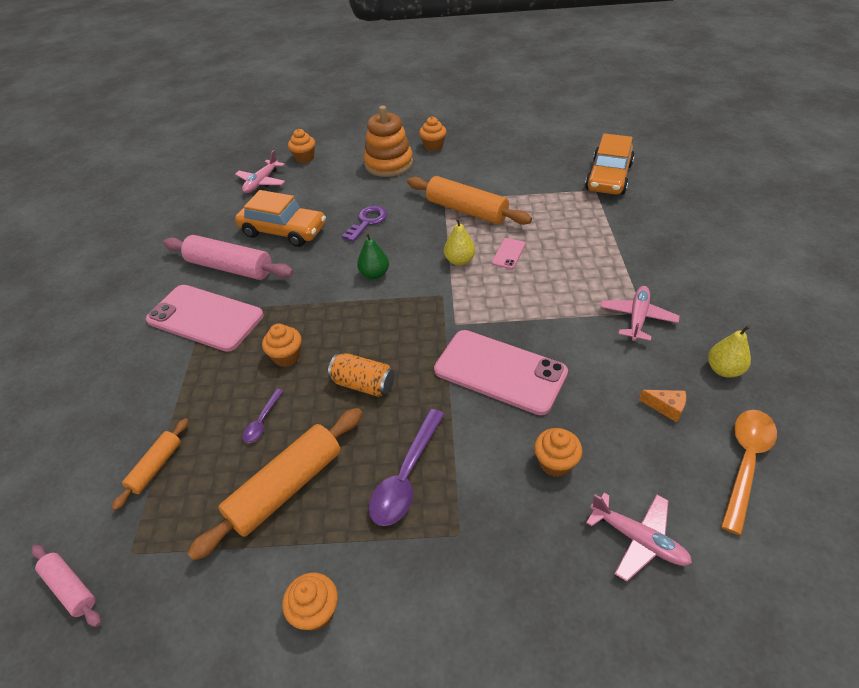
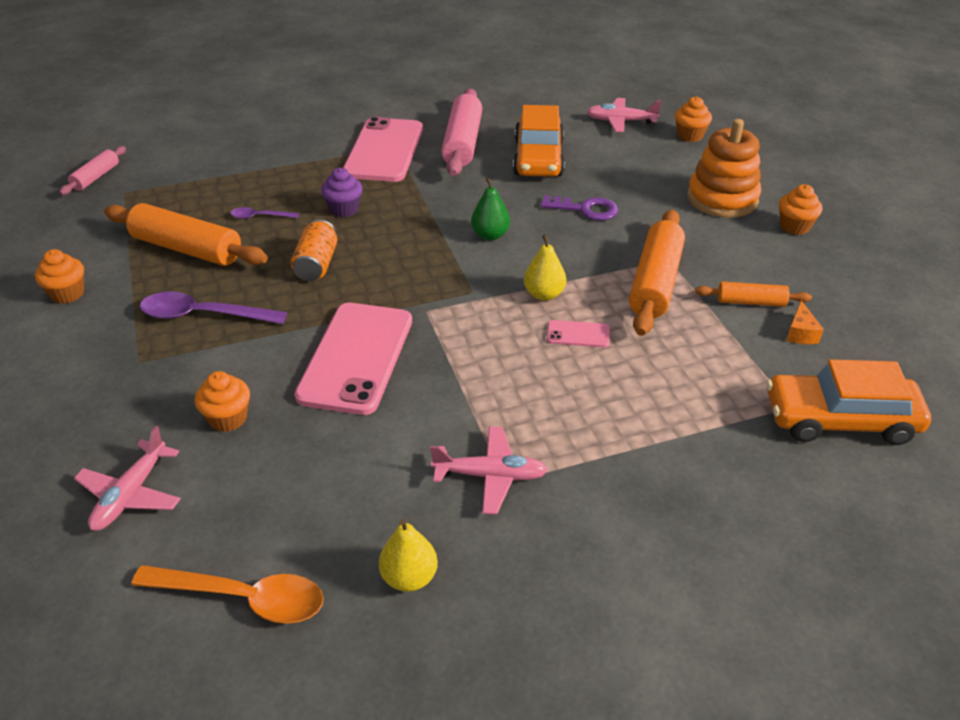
camera: 70 degrees right, 5 degrees down
orange rolling pin [112,418,189,510] -> orange rolling pin moved to [695,282,812,307]
orange cupcake [262,324,302,367] -> purple cupcake [321,168,363,217]
orange cheese [639,390,686,422] -> orange cheese moved to [786,300,824,344]

